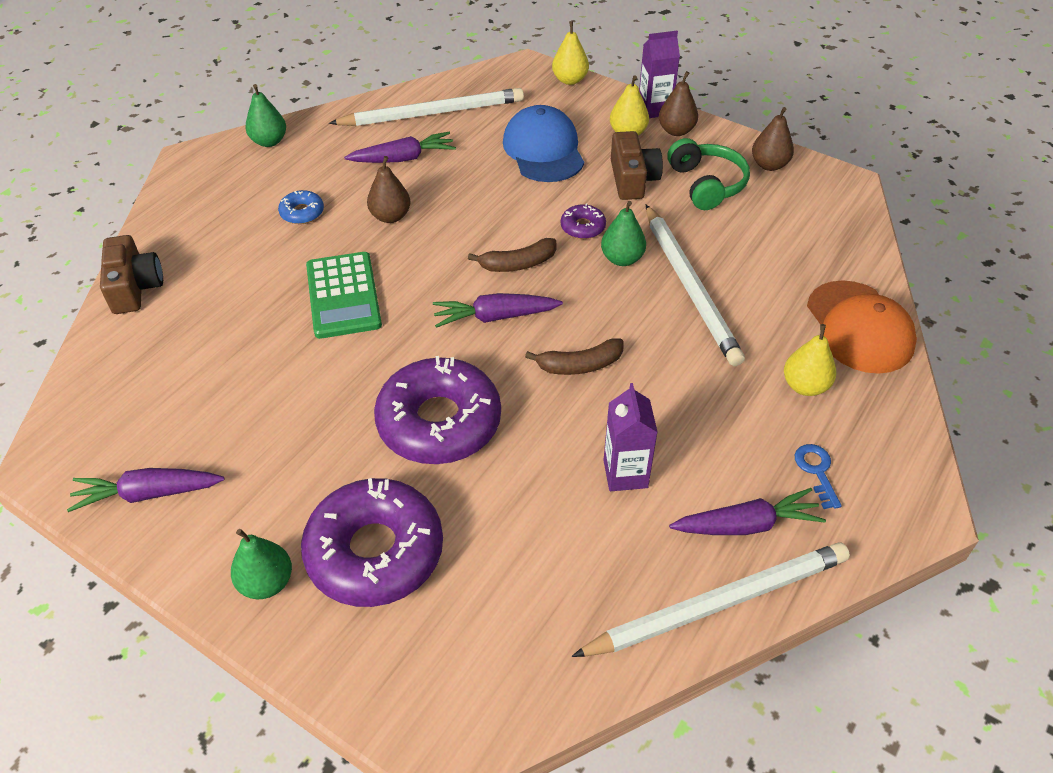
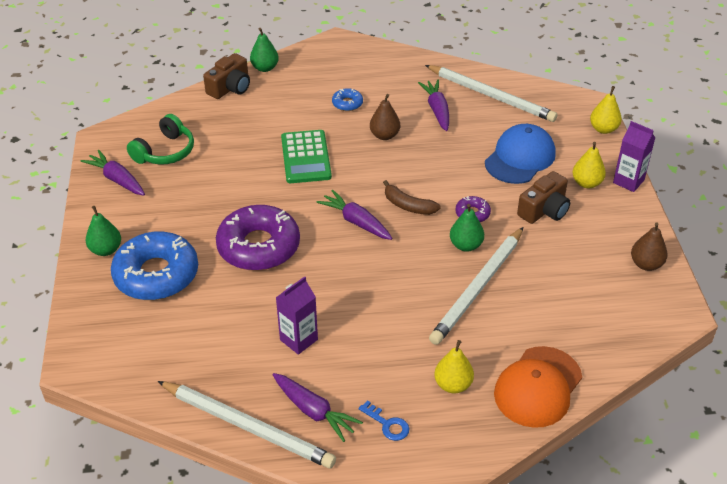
camera: 50 degrees right, 5 degrees down
green pear [246,84,286,147] -> green pear moved to [250,28,279,72]
purple donut [301,478,443,607] -> blue donut [111,232,198,300]
green calculator [306,252,382,339] -> green calculator turned 45 degrees counterclockwise [281,130,332,183]
purple carrot [344,132,456,163] -> purple carrot turned 135 degrees counterclockwise [418,80,449,131]
brown banana [525,338,624,375] -> none
brown pear [659,71,698,136] -> none
green headphones [667,138,750,210] -> green headphones moved to [127,114,194,165]
blue key [795,444,842,509] -> blue key turned 90 degrees clockwise [359,400,409,441]

